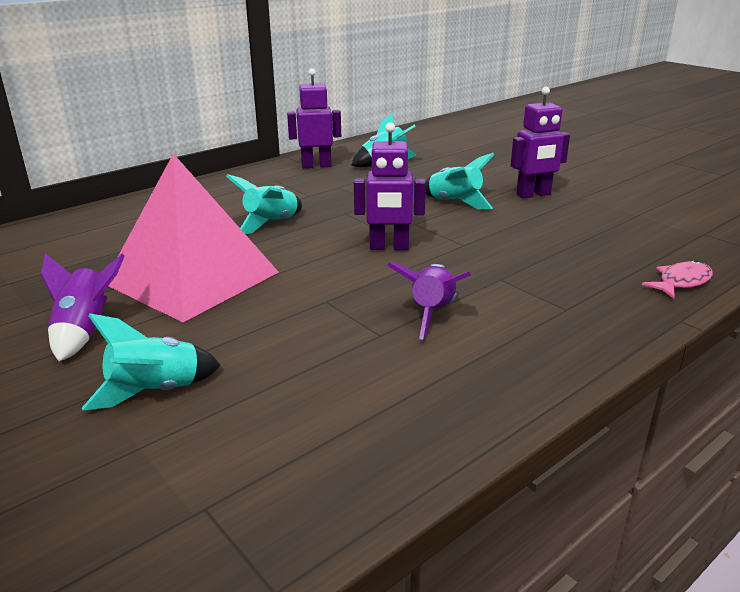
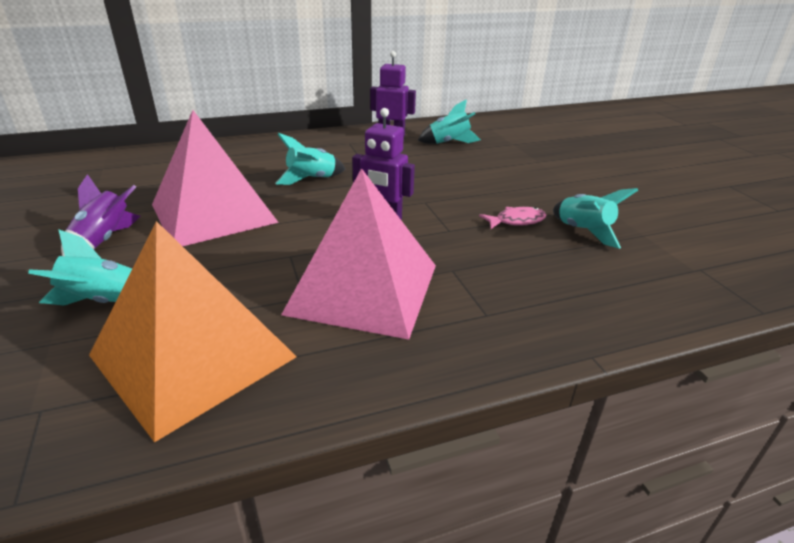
camera: 20 degrees right, 5 degrees up
purple rocket [387,262,471,339] -> pink pyramid [281,168,436,340]
turquoise rocket [426,153,495,209] -> turquoise rocket moved to [553,188,638,249]
purple robot [511,87,570,198] -> none
pink fish [642,260,713,298] -> pink fish moved to [479,207,546,229]
none -> orange pyramid [89,221,297,443]

